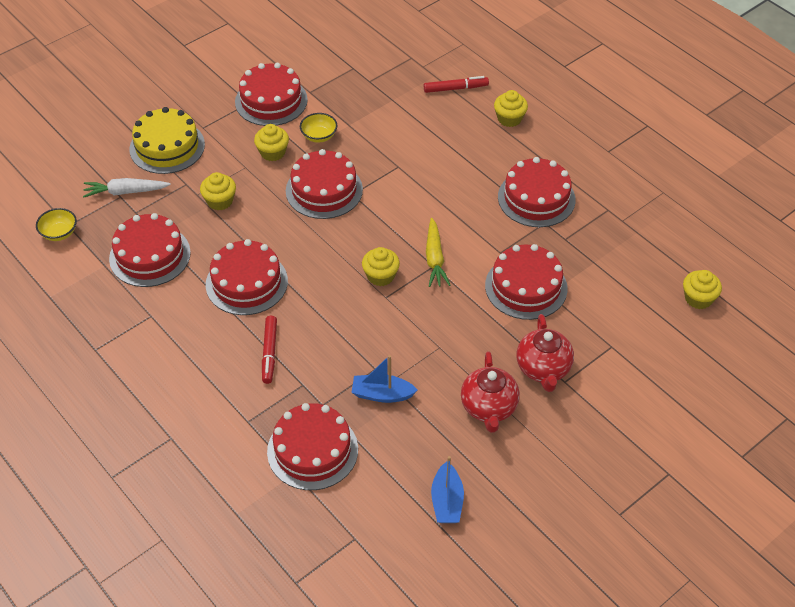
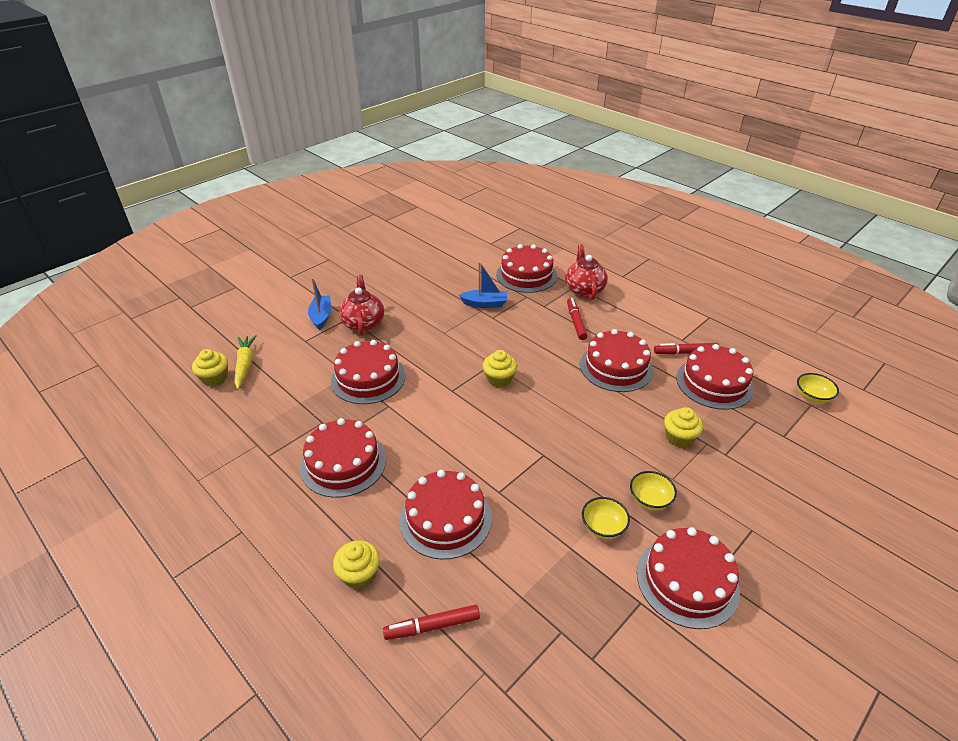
camera: 175 degrees right, 10 degrees down
white carrot [83,178,171,198] -> none
yellow cake [130,107,205,174] -> none
yellow cupcake [254,124,289,161] -> yellow bowl [630,471,677,510]
red cake [286,149,363,219] -> red cake moved to [400,470,492,560]
yellow carrot [426,218,450,287] -> yellow carrot moved to [234,335,257,389]
blue boat [431,456,464,523] -> blue boat moved to [308,278,332,330]
red teapot [461,351,520,433] -> red teapot moved to [565,244,608,300]
none -> red marker [654,343,719,355]

